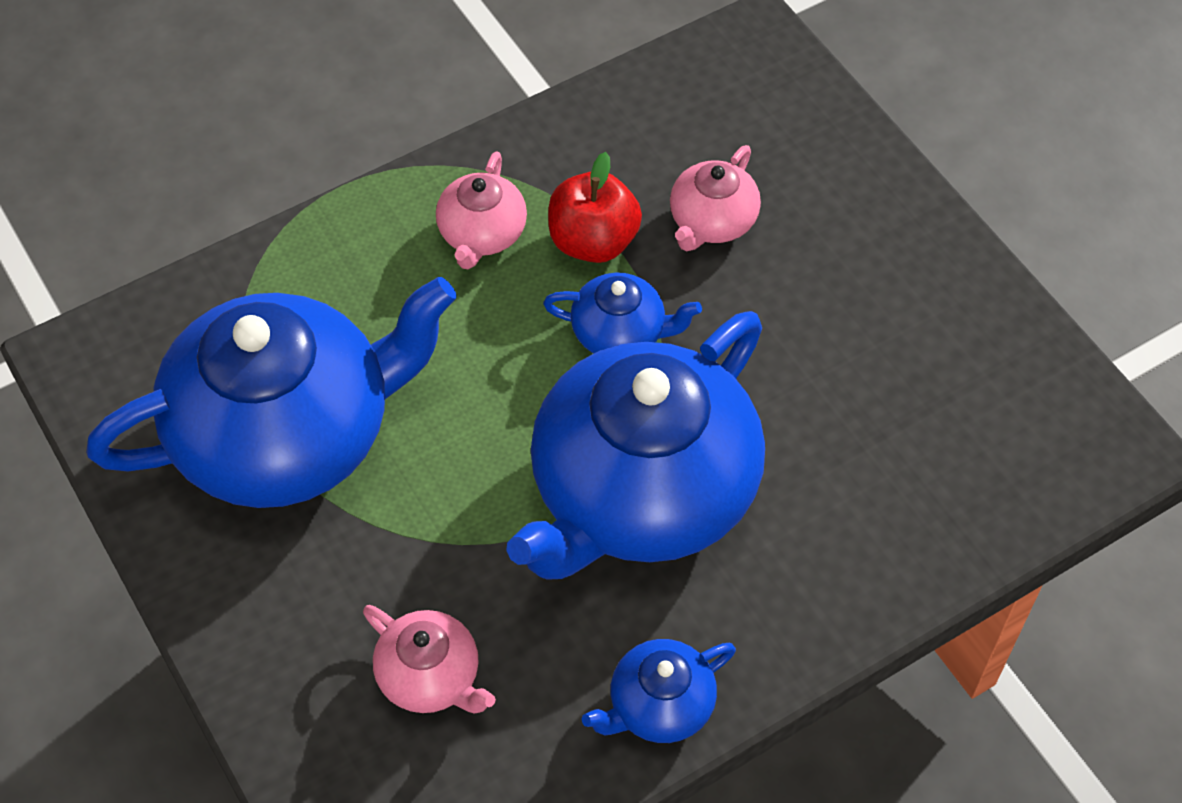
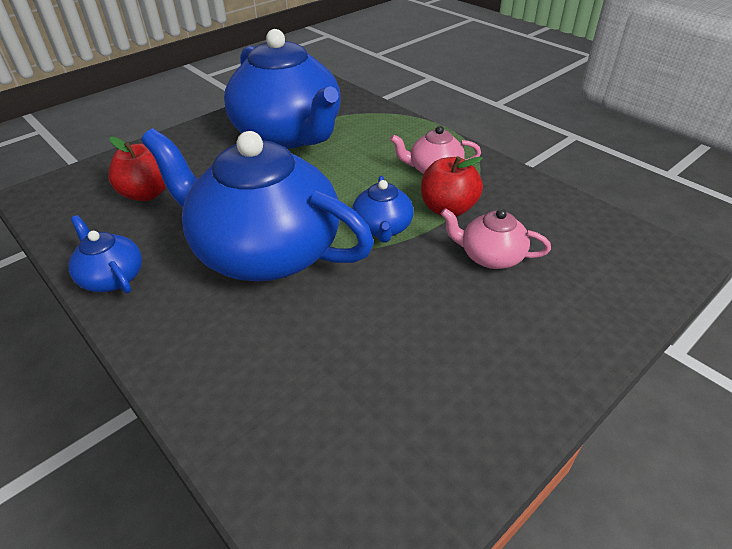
camera: 80 degrees right, 15 degrees down
pink teapot [363,605,496,713] -> red apple [108,137,166,201]

